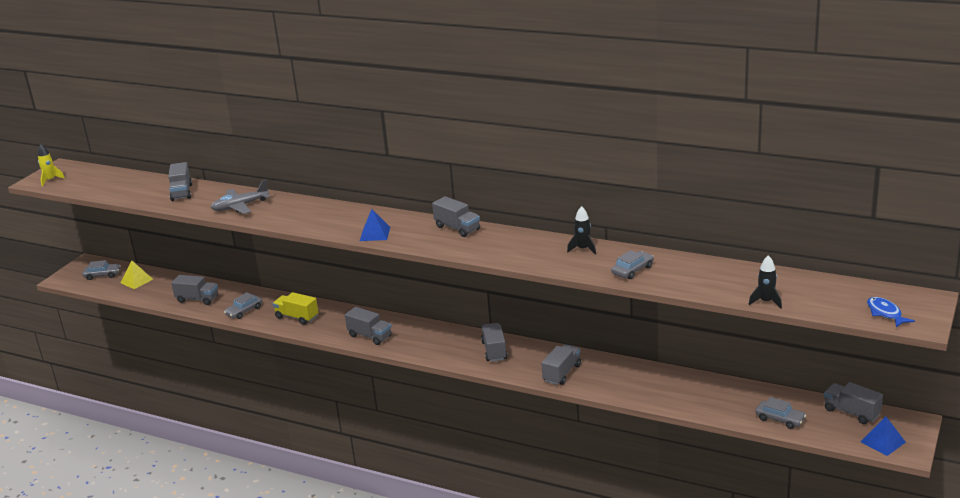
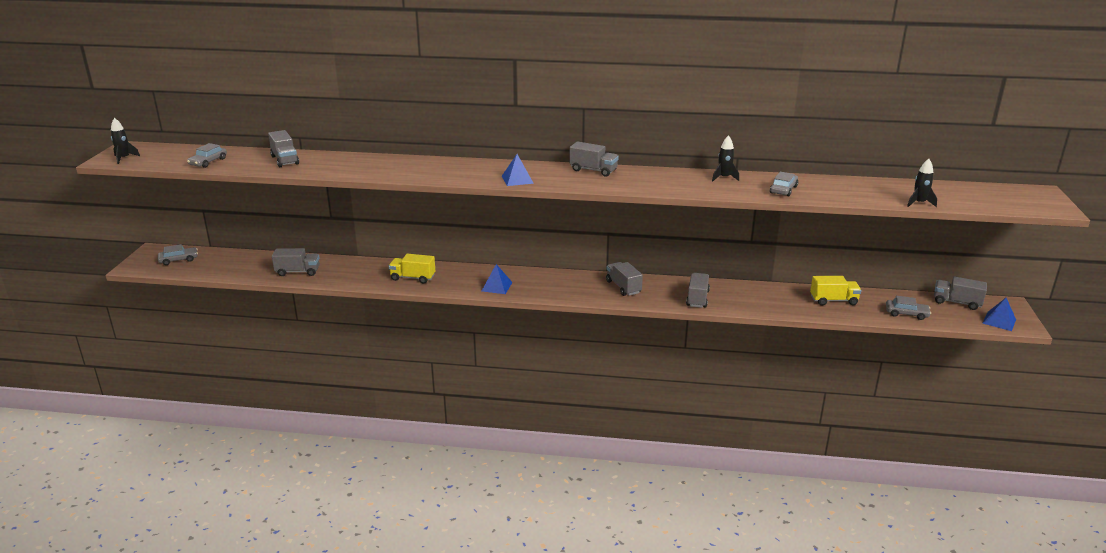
camera: 20 degrees left, 0 degrees up
yellow rocket [38,144,65,186] -> black rocket [111,118,140,164]
yellow pyramid [121,261,153,289] -> none
grey plane [211,179,270,214] -> none
grey car [224,292,262,319] -> grey car moved to [187,143,227,168]
grey truck [345,307,392,345] -> blue pyramid [482,264,513,294]
blue fish [867,297,915,328] -> none
none -> yellow truck [810,276,861,305]

